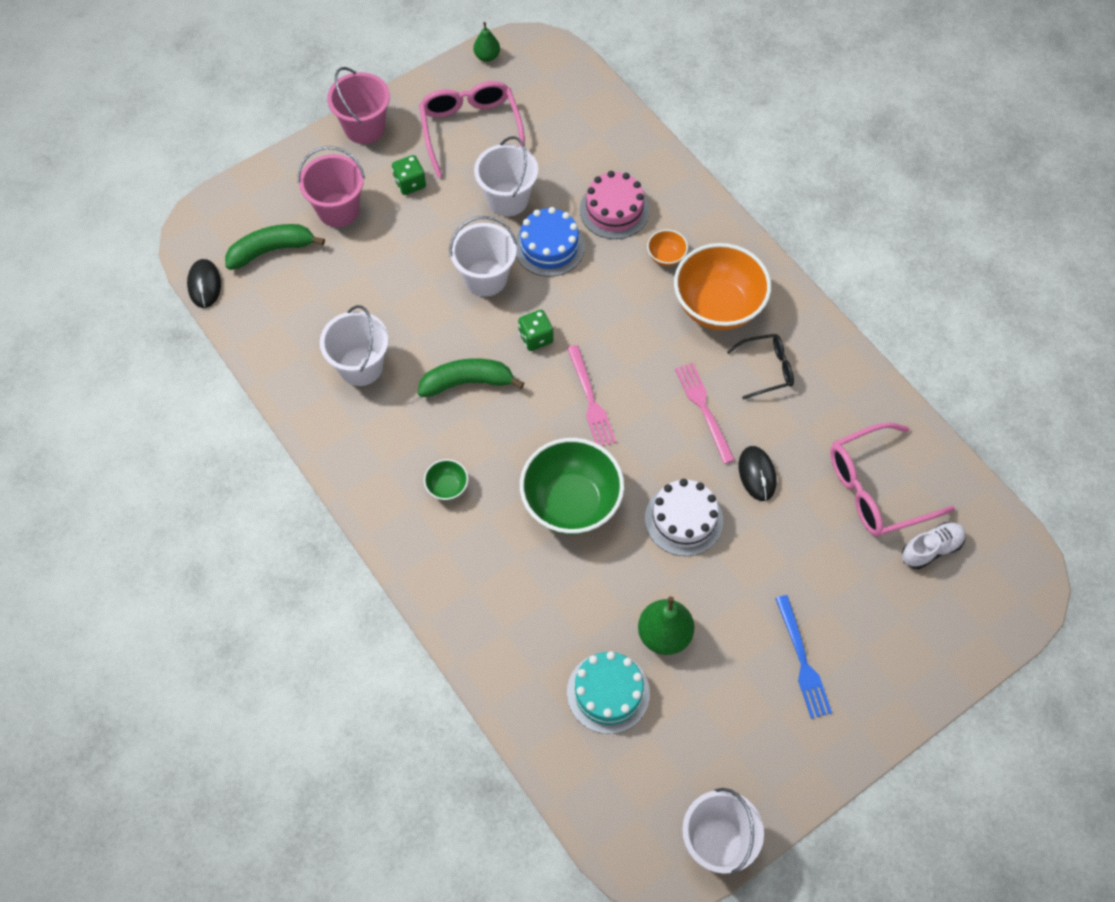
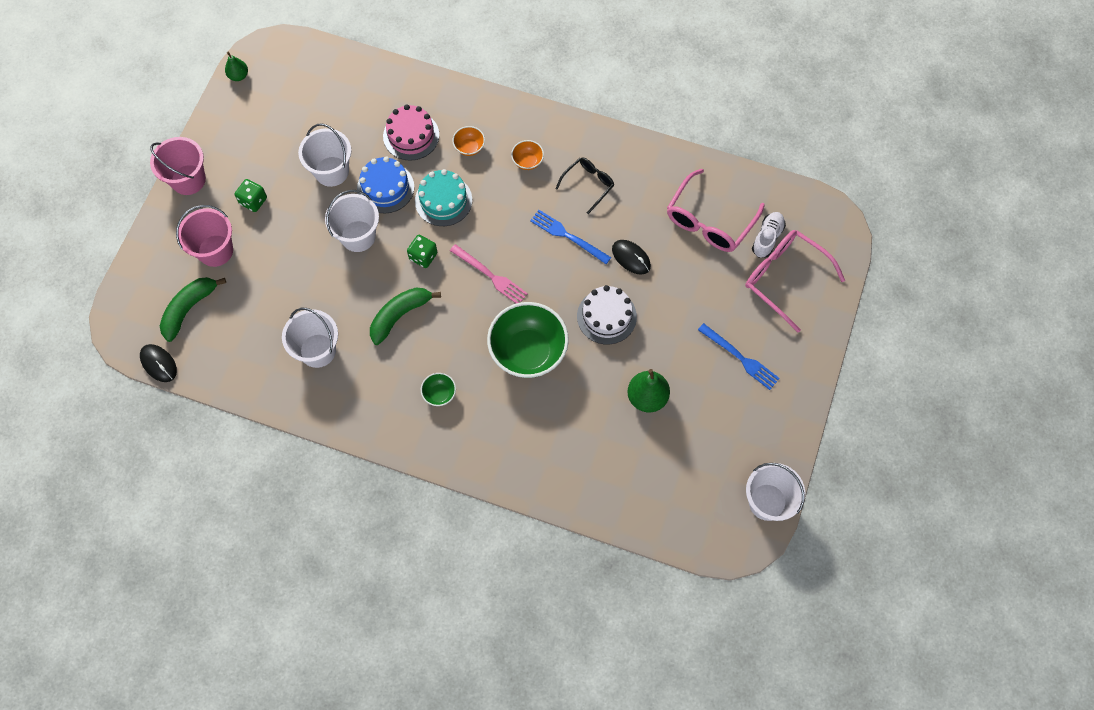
camera: 35 degrees left, 5 degrees up
pink glasses [419,81,525,178] -> pink glasses moved to [745,230,845,332]
turquoise cake [567,651,650,734] -> turquoise cake moved to [415,169,472,226]
orange bowl [674,243,771,330] -> orange bowl [511,140,544,170], size x0.44
pink fork [675,363,735,464] -> blue fork [530,210,611,264]

